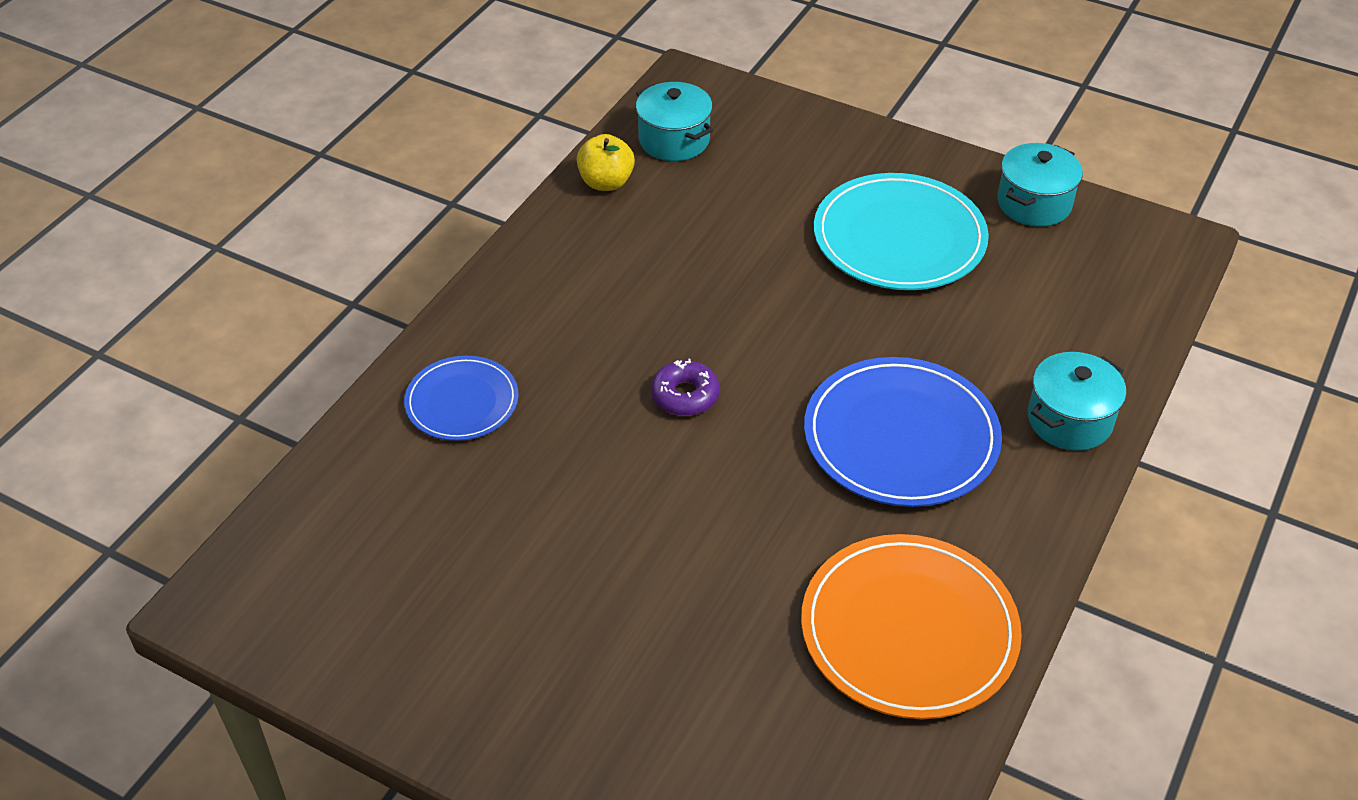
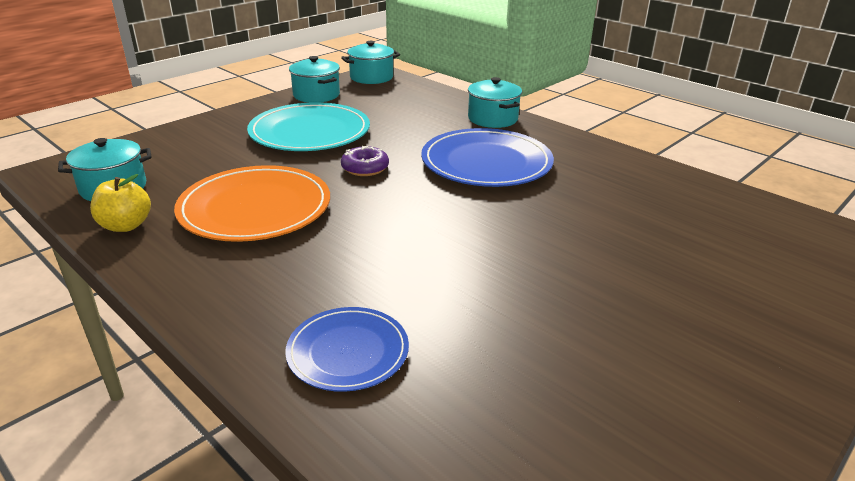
camera: 75 degrees left, 15 degrees down
purple donut [651,359,720,416] -> purple donut moved to [341,146,389,176]
orange plate [801,534,1022,719] -> orange plate moved to [174,165,330,242]
none -> turquoise pot [341,41,400,84]

